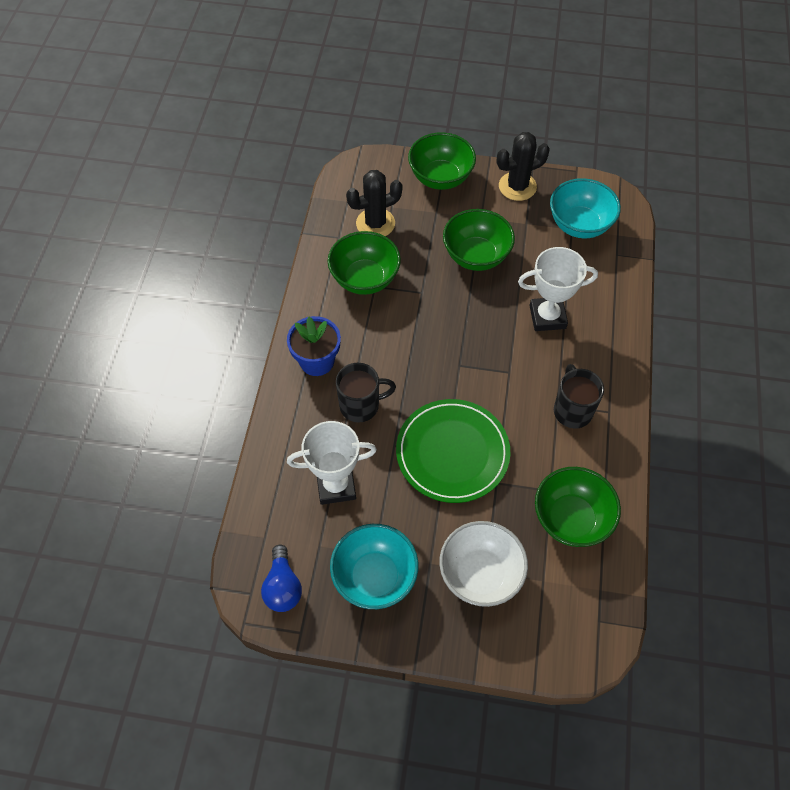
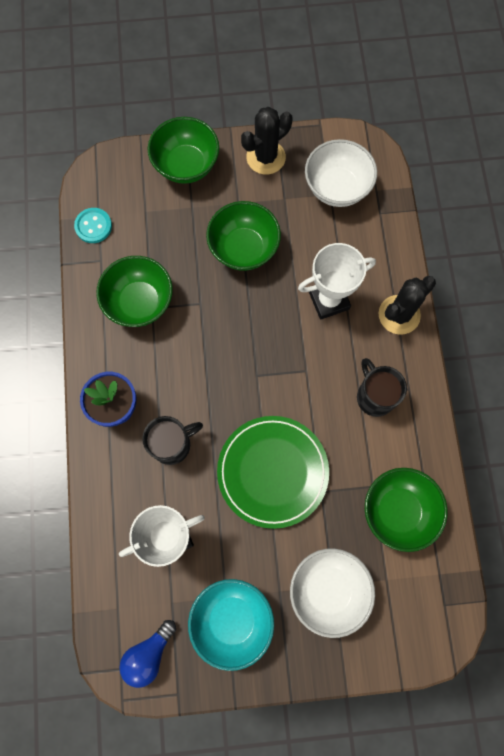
camera: 15 degrees left, 15 degrees up
blue light bulb [261,544,302,612] -> blue light bulb turned 60 degrees clockwise [120,620,176,688]
black cactus [346,170,402,236] -> black cactus moved to [379,276,436,335]
turquoise bowl [550,178,621,238] -> white bowl [305,139,377,207]
none -> turquoise button [74,208,112,243]

